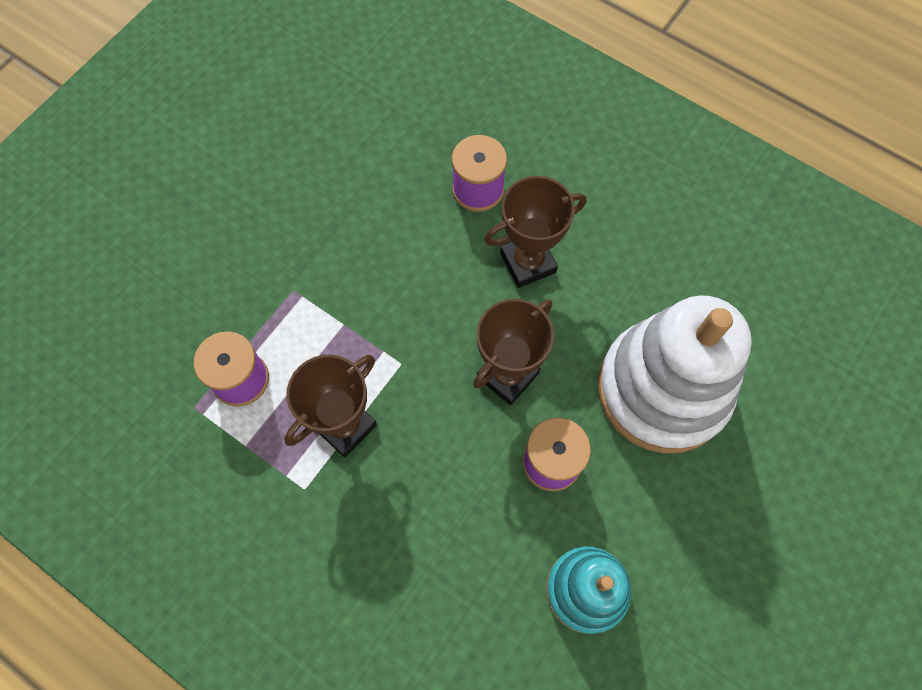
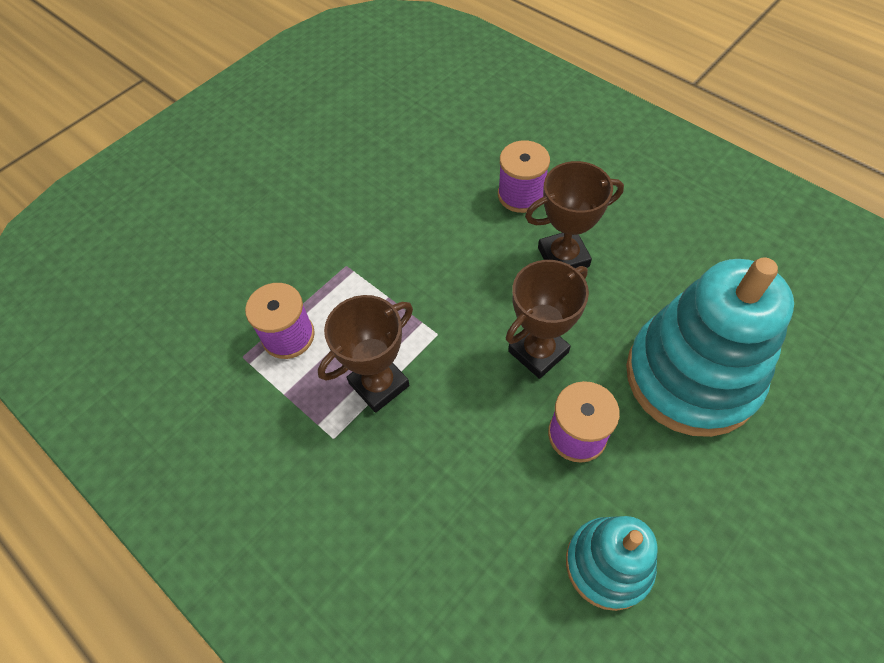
camera: 10 degrees right, 10 degrees down
white stacking toy [598,295,752,454] -> turquoise stacking toy [626,257,794,437]

